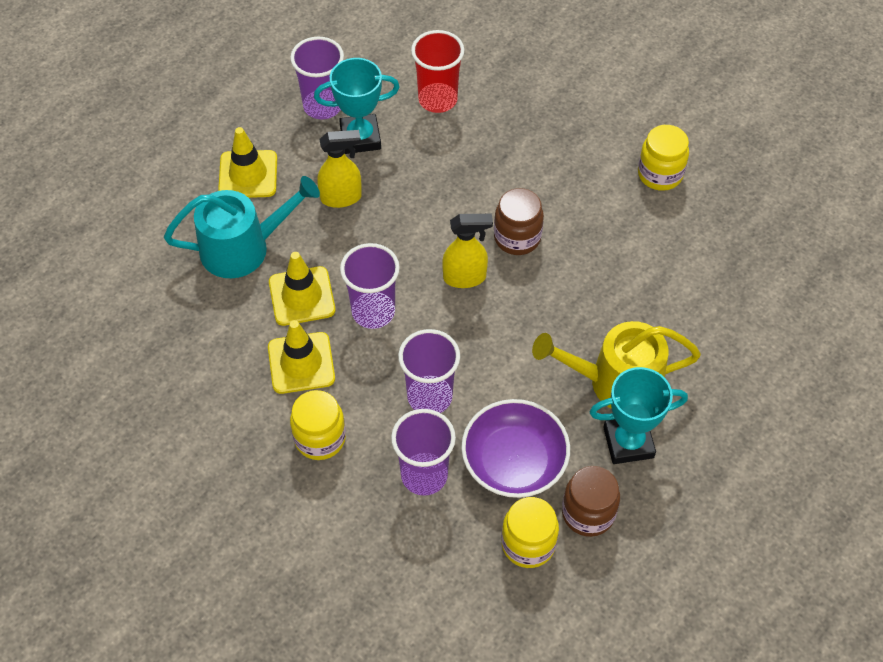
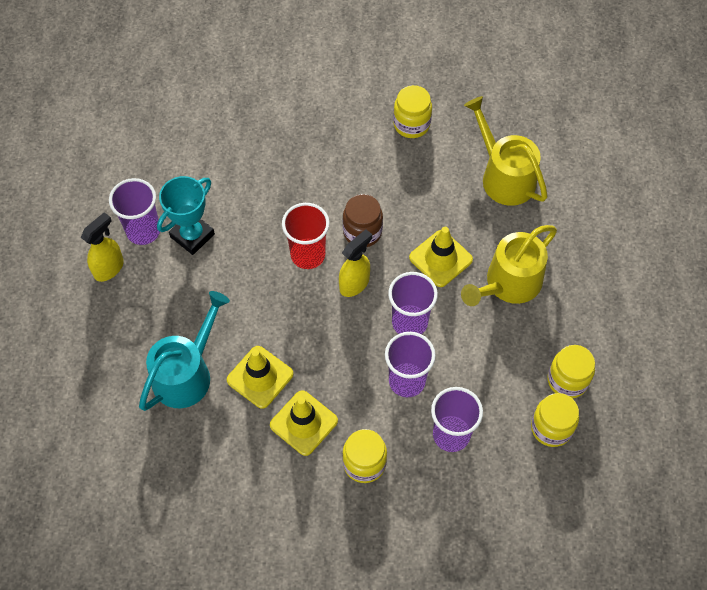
camera: 40 degrees left, 5 degrees up
yellow traffic cone [218,127,277,198] -> yellow traffic cone moved to [409,227,473,287]
yellow spray bottle [317,130,362,208] -> yellow spray bottle moved to [81,212,124,282]
purple cup [340,243,400,329] -> purple cup moved to [388,272,438,334]
red cup [411,30,465,113] -> red cup moved to [282,203,330,269]
purple bowl [461,399,570,498] -> none
brown jar [562,466,620,537] -> yellow jar [548,345,595,398]
turquoise trophy [590,367,688,464] -> none
none -> yellow watering can [464,96,548,206]

